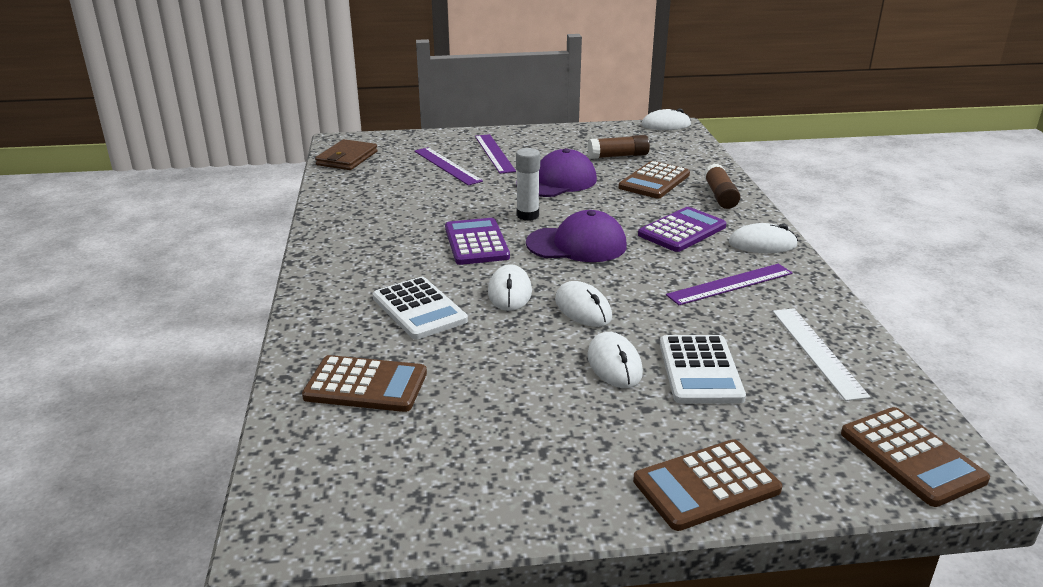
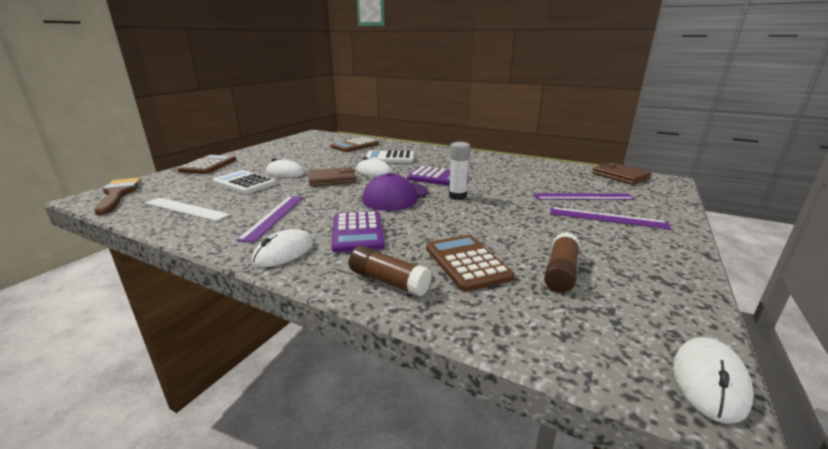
camera: 125 degrees right, 5 degrees down
purple cap [516,148,597,197] -> none
white mouse [555,281,612,327] -> brown wallet [308,167,356,187]
brown calculator [841,407,990,507] -> brown brush [94,178,141,215]

